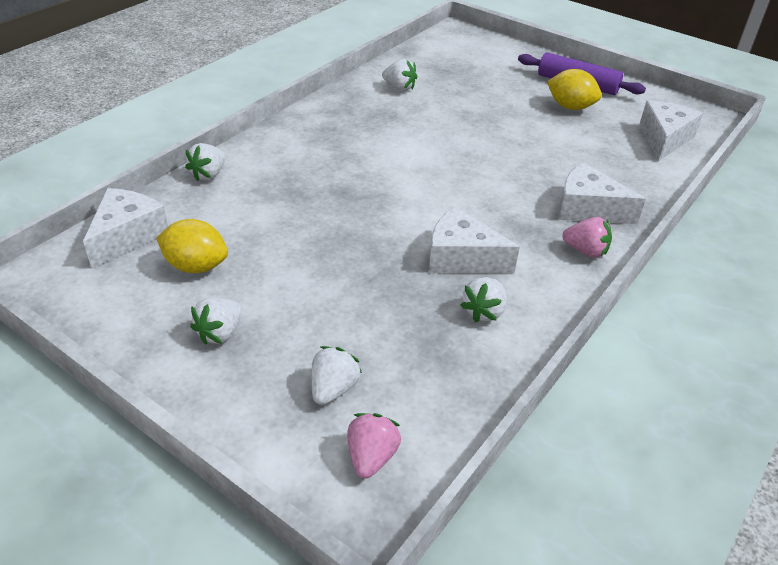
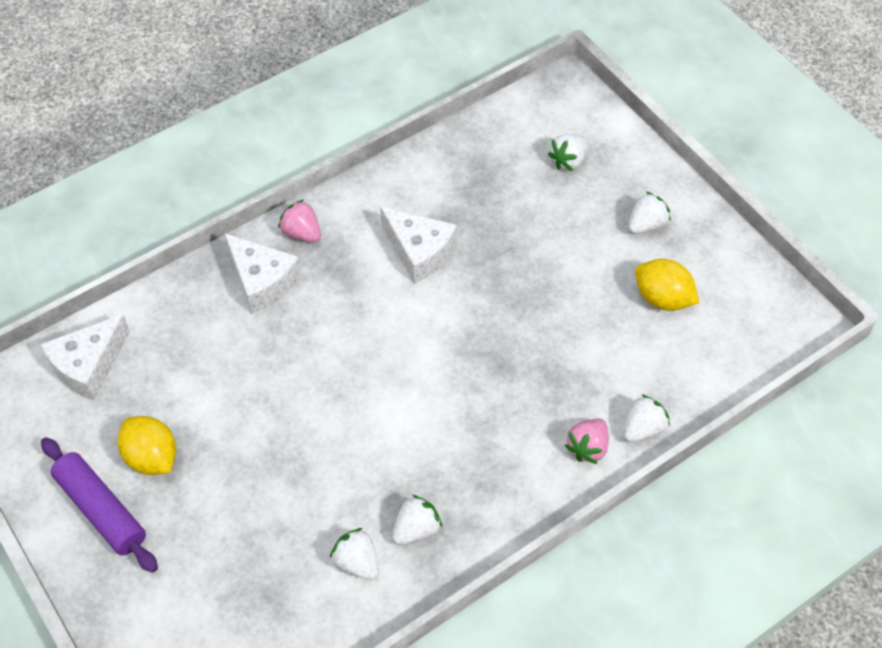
camera: 160 degrees left, 15 degrees up
white cheese [83,188,168,268] -> none
pink strawberry [347,413,401,479] -> pink strawberry moved to [564,419,609,464]
white strawberry [460,277,507,322] -> white strawberry moved to [392,495,442,545]

